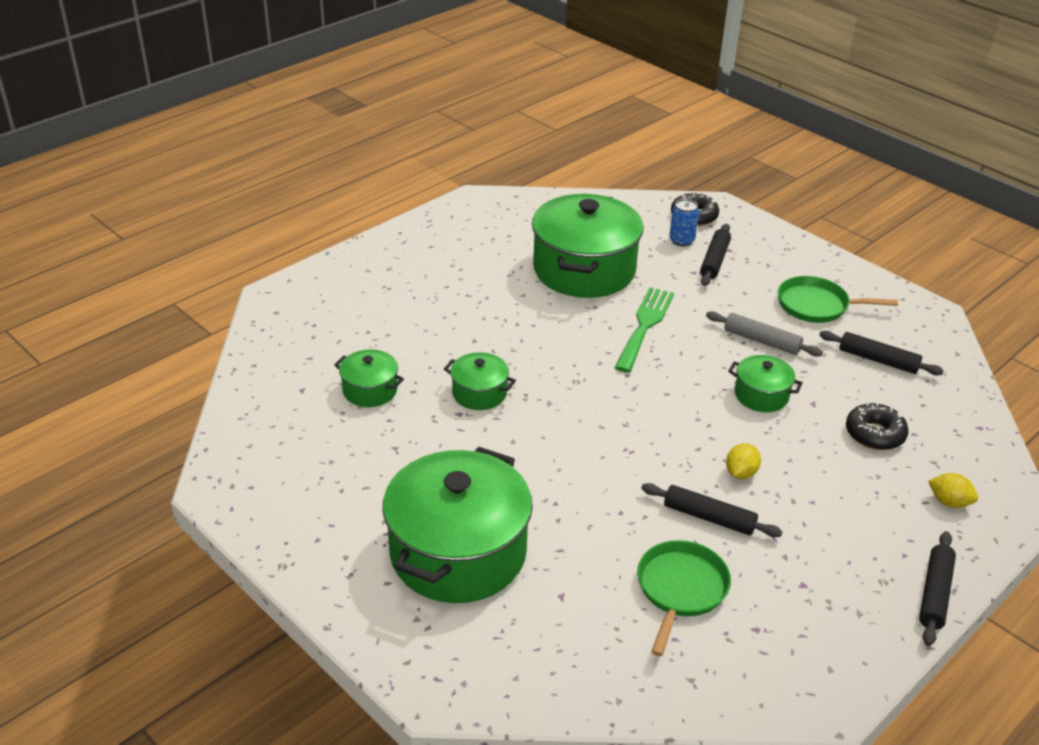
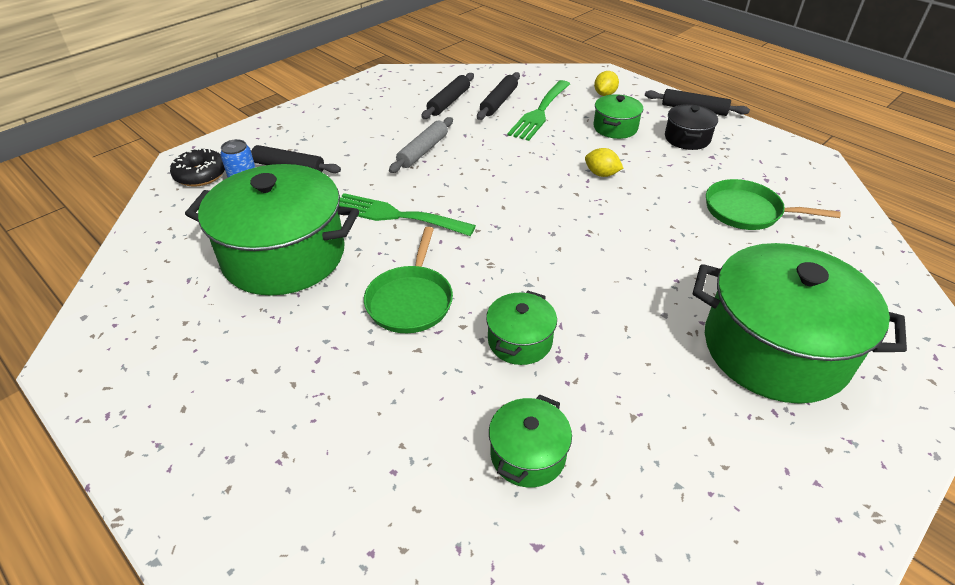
camera: 90 degrees left, 5 degrees up
black rolling pin [641,483,782,537] -> black rolling pin moved to [477,72,520,120]
green pot [728,355,803,412] -> green pot moved to [594,94,643,139]
green pan [778,276,898,323] -> green pan moved to [364,227,453,333]
black donut [846,402,909,450] -> green fork [507,80,570,141]
none -> black pot [665,104,718,150]

